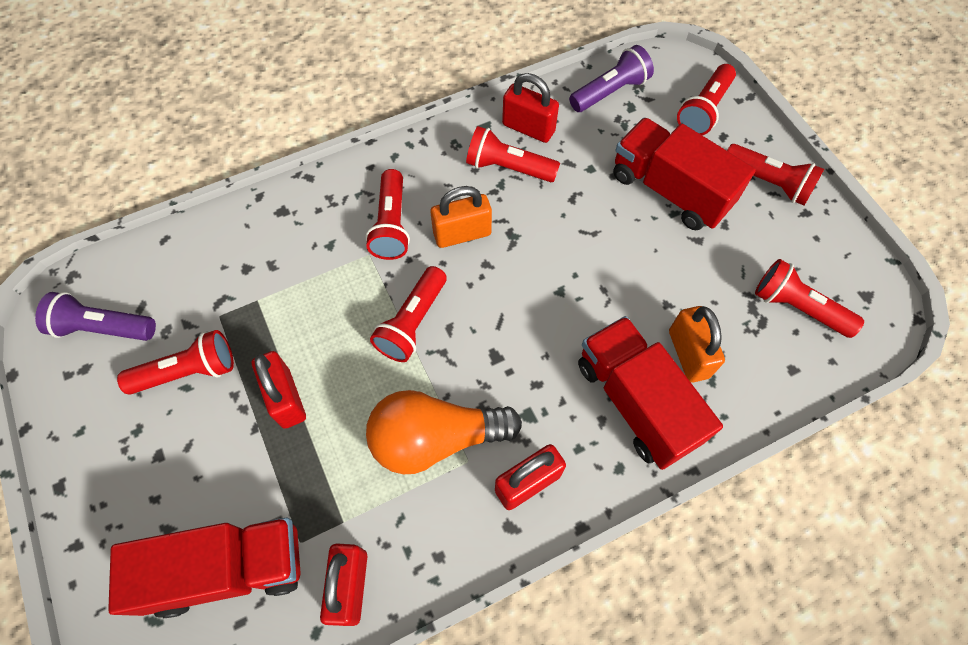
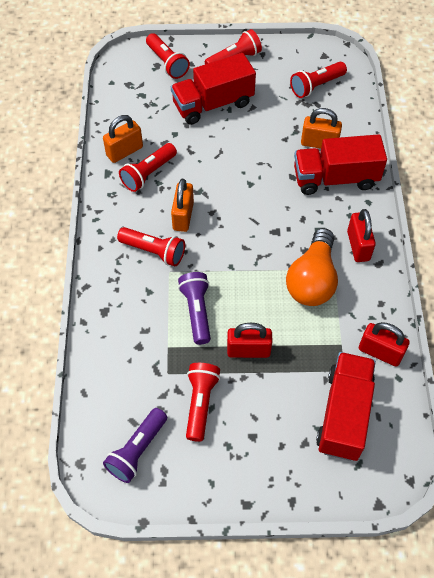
camera: 65 degrees left, 5 degrees down
red flashlight [370,266,447,362] -> none
red padlock [502,73,559,143] -> orange padlock [103,115,143,163]
purple flashlight [569,45,654,112] -> purple flashlight moved to [178,272,211,345]

